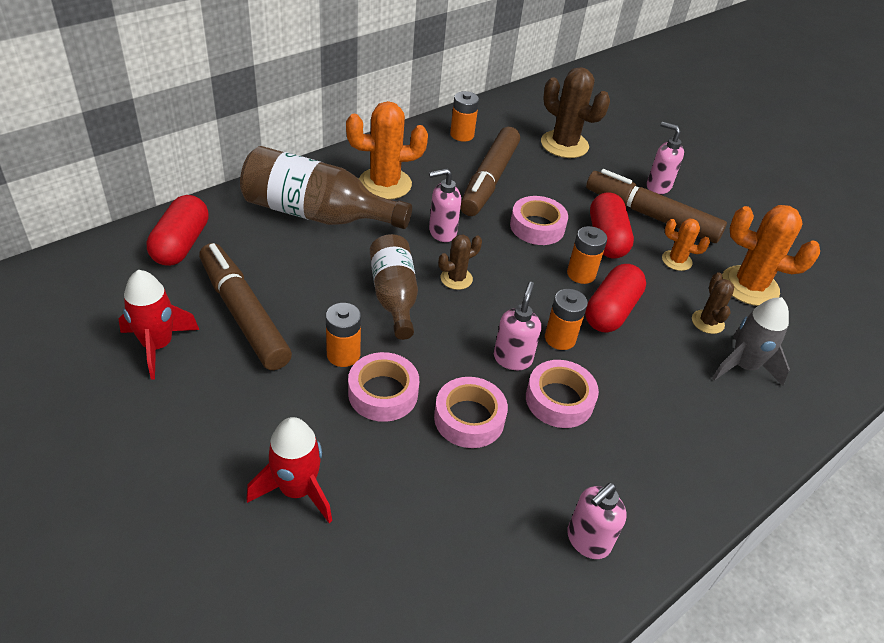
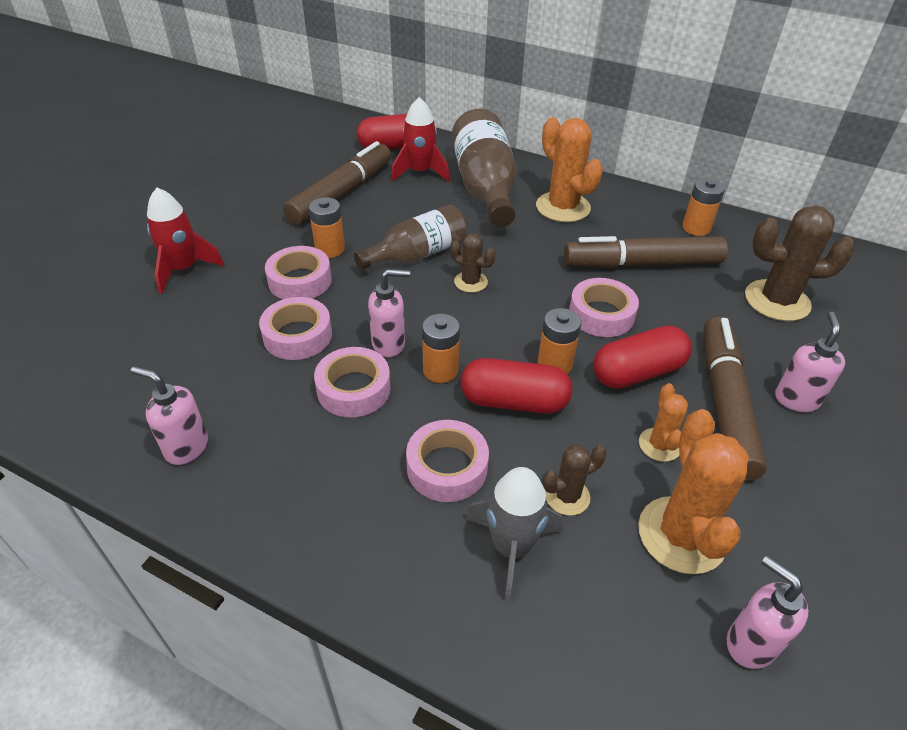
camera: 70 degrees right, 0 degrees up
red rocket [118,270,199,380] -> red rocket moved to [391,97,450,182]
pink soap dispenser [429,168,461,242] -> pink soap dispenser moved to [727,555,808,669]
brown cactus [541,67,610,158] -> brown cactus turned 75 degrees clockwise [745,206,855,321]
none -> pink tape [406,420,489,502]

